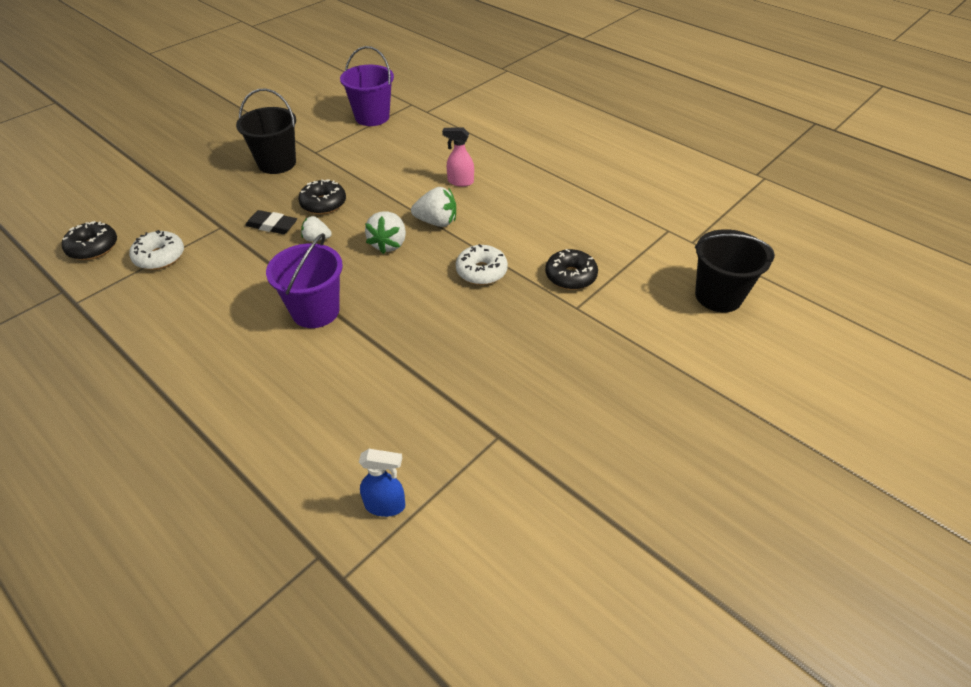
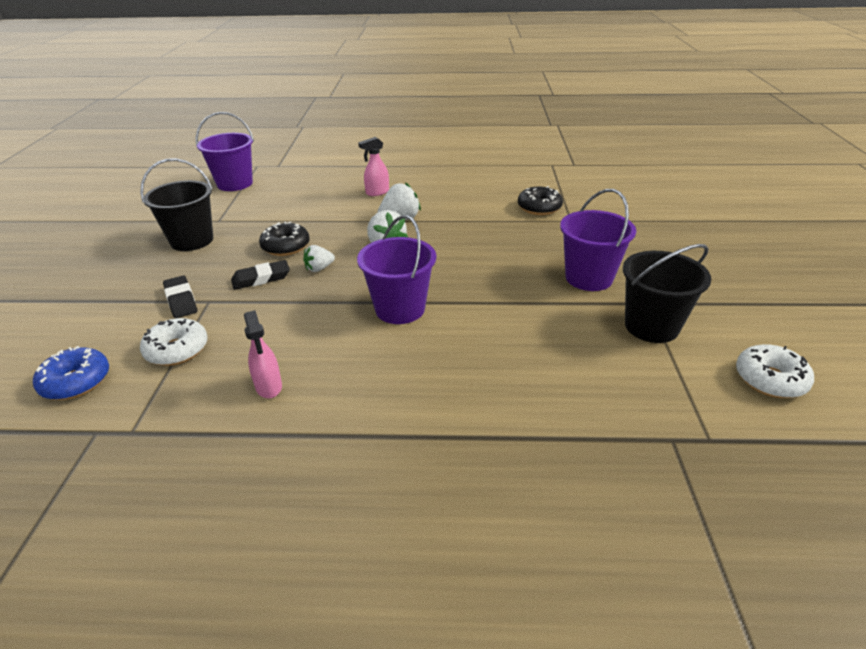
camera: 40 degrees left, 10 degrees down
black donut [62,221,117,260] -> blue donut [33,346,109,400]
blue spray bottle [359,449,405,517] -> none
white donut [456,244,508,285] -> white donut moved to [736,344,814,398]
black bucket [695,229,775,312] -> black bucket moved to [623,244,711,343]
none -> black eraser [163,276,197,318]
none -> pink spray bottle [244,310,282,399]
none -> purple bucket [560,189,636,291]

